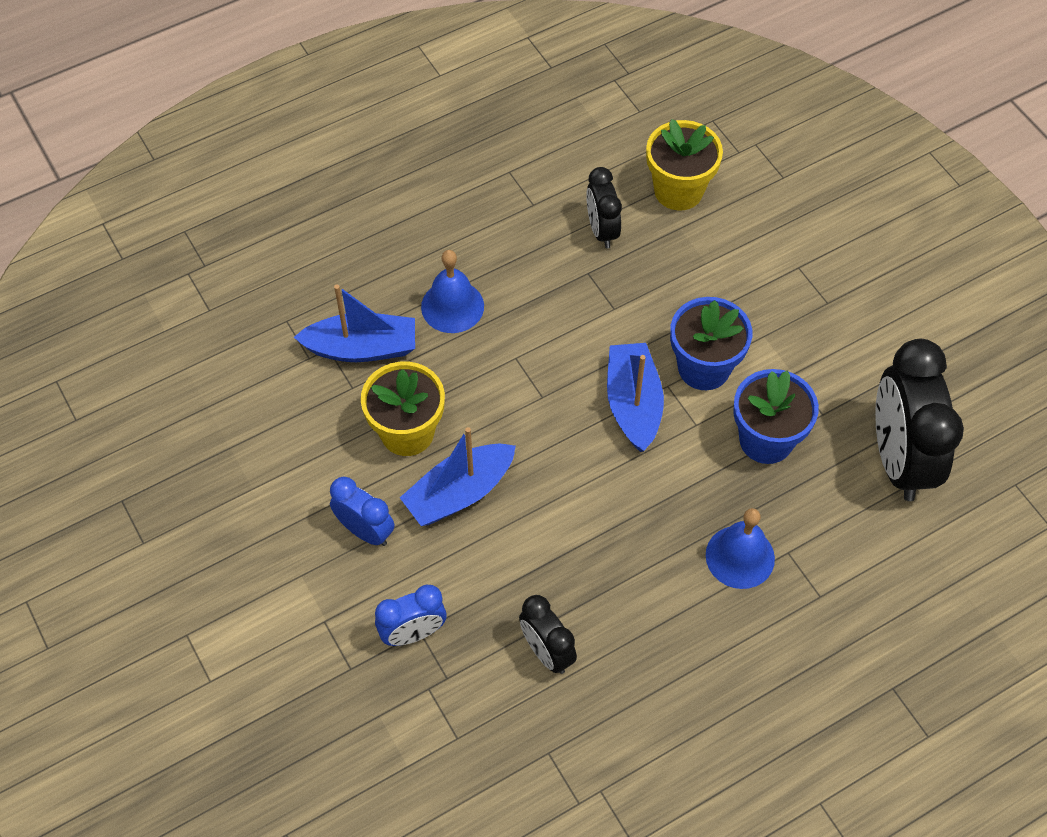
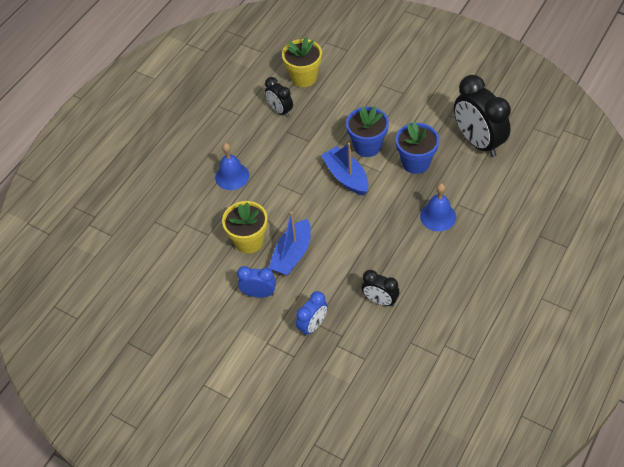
camera: 25 degrees left, 5 degrees down
blue boat [294,285,415,362] -> none

